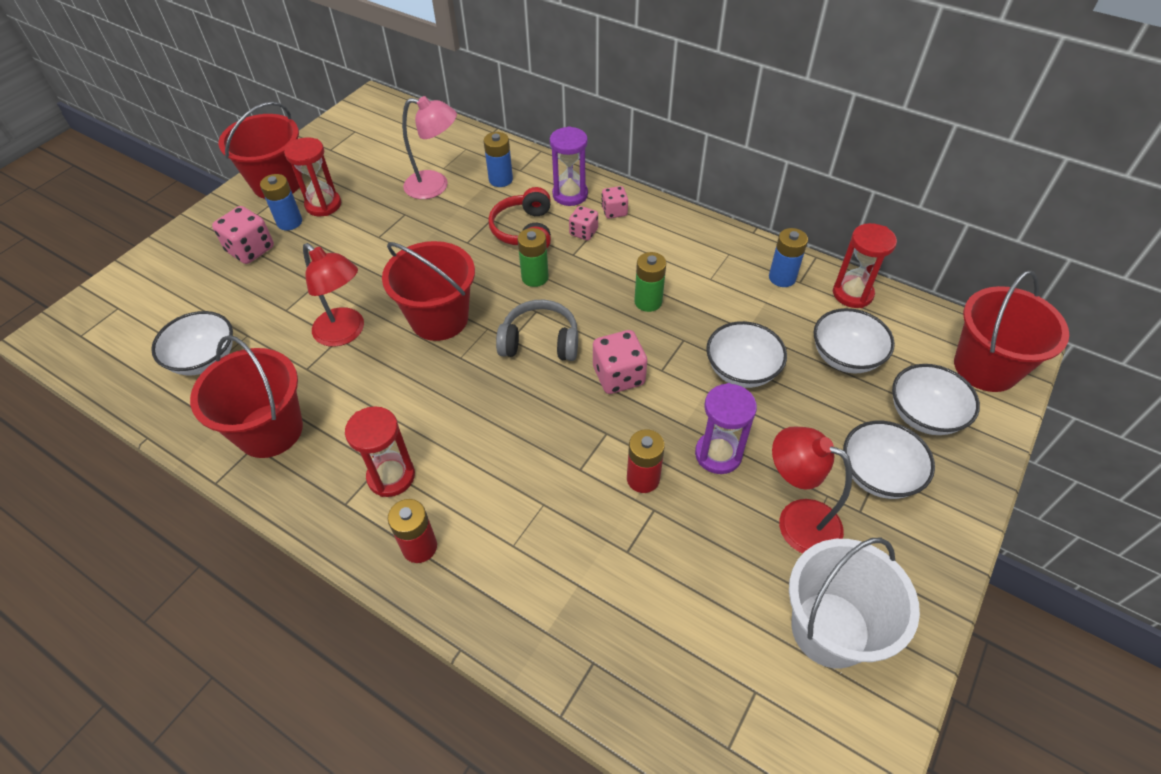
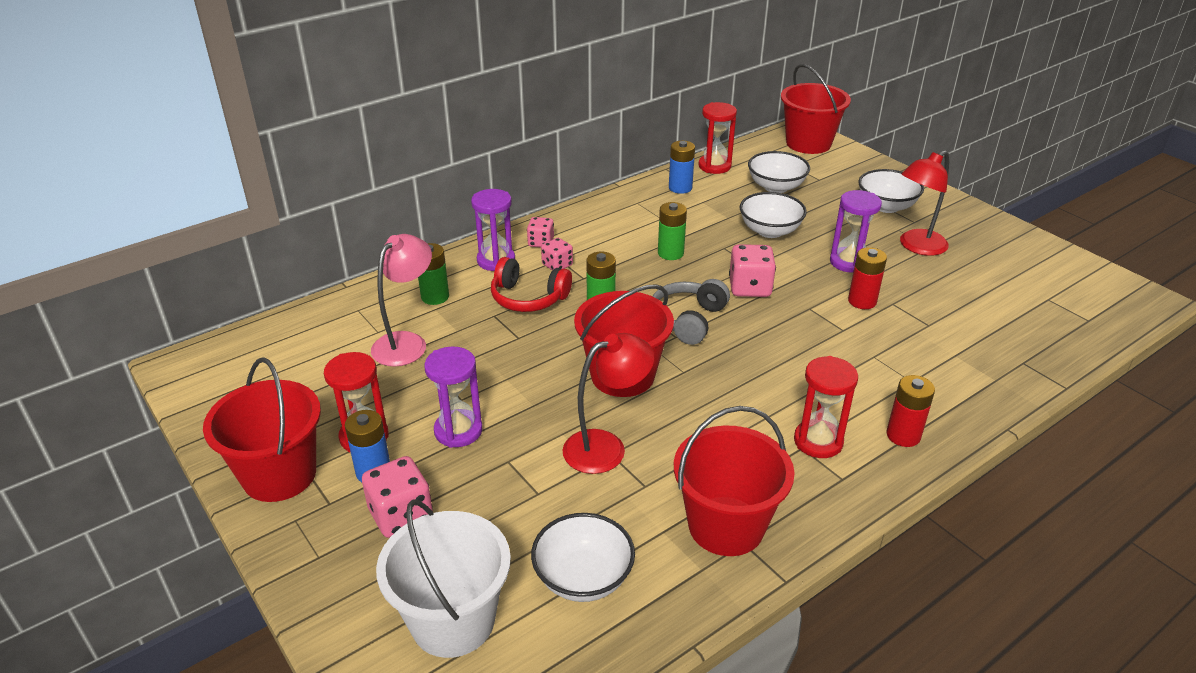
camera: 70 degrees left, 15 degrees down
blue battery [484,132,513,187] -> green battery [418,243,449,305]
white bucket [789,538,920,668] -> white bucket moved to [376,499,511,658]
white bowl [892,364,980,435] -> none
none -> purple hourglass [424,346,482,448]

